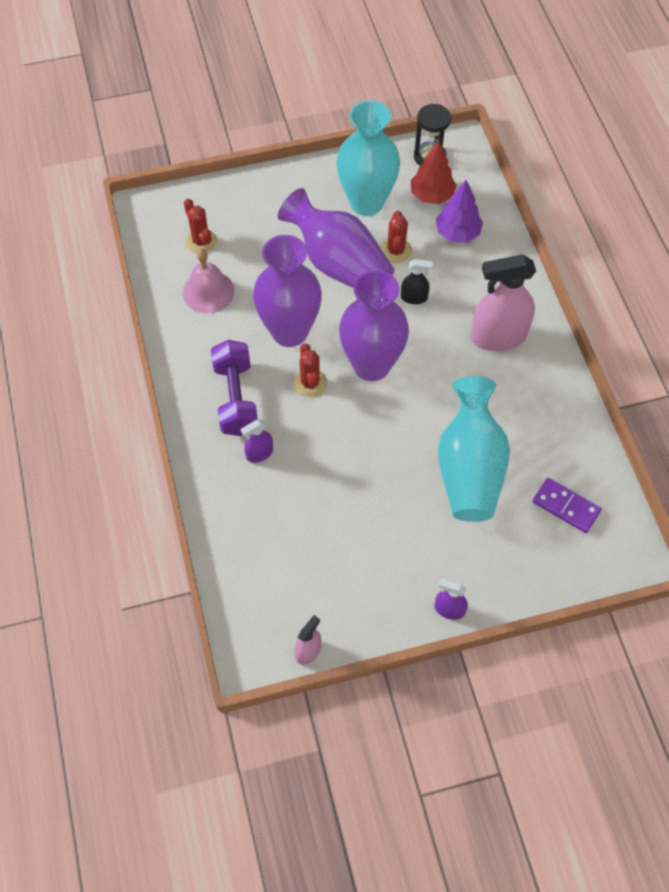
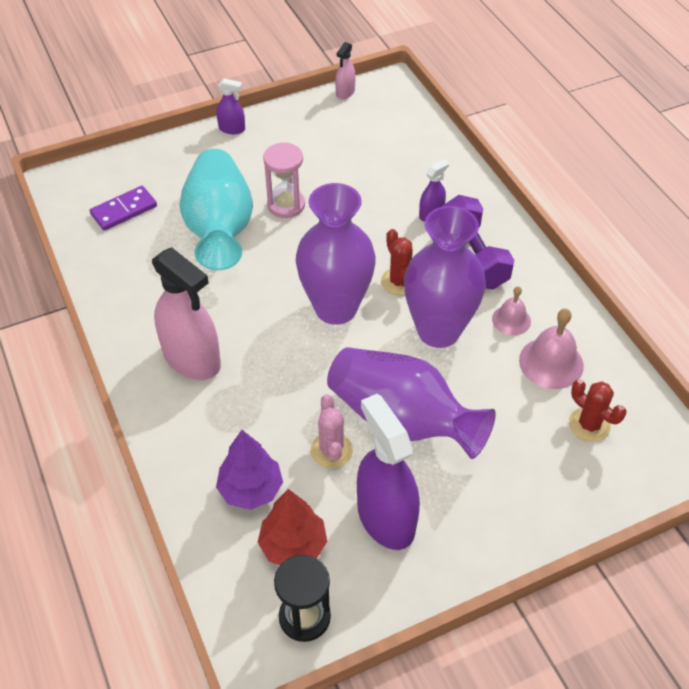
camera: 170 degrees right, 10 degrees down
turquoise vase [337,100,400,216] -> purple spray bottle [357,394,420,550]
red cactus [381,211,412,263] -> pink cactus [311,394,353,468]
black spray bottle [401,259,433,304] -> none
pink spray bottle [471,255,536,351] -> pink spray bottle turned 60 degrees clockwise [152,247,221,380]
purple domino [533,478,601,533] -> purple domino turned 60 degrees counterclockwise [90,186,157,231]
none -> pink hourglass [263,142,305,218]
none -> pink bell [492,286,531,335]

